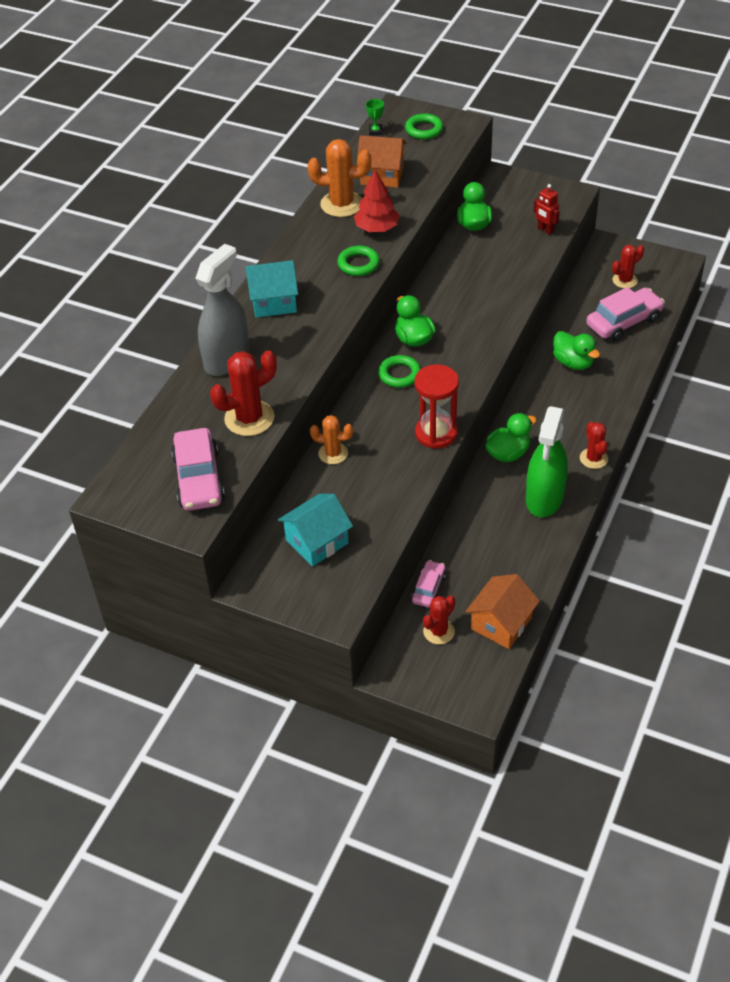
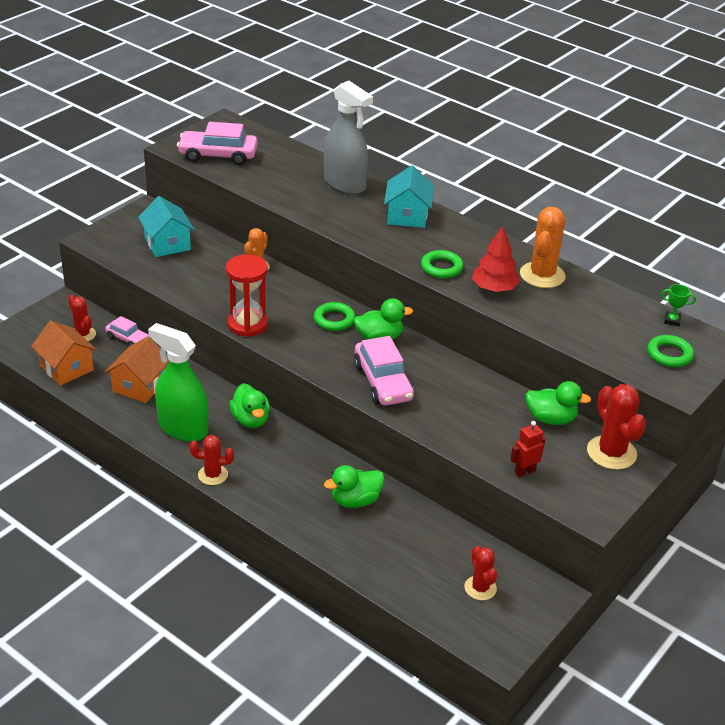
camera: 100 degrees right, 10 degrees down
red cactus [210,350,277,436] -> red cactus moved to [587,384,646,470]
orange house [357,136,407,188] -> orange house moved to [105,337,169,403]
pink car [586,287,665,341] -> pink car moved to [354,336,414,406]

